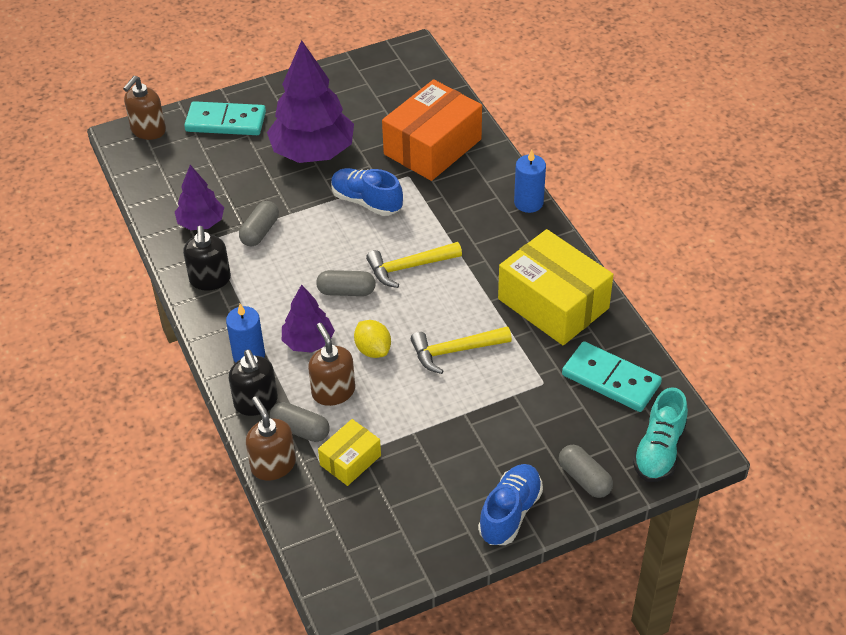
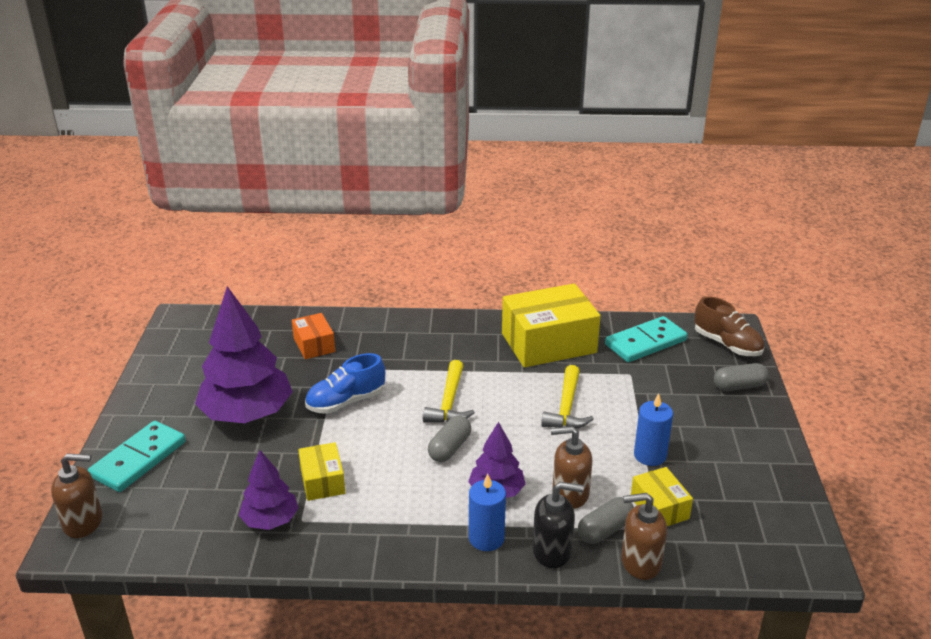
camera: 65 degrees left, 15 degrees down
brown soap dispenser [123,76,166,140] -> brown soap dispenser turned 60 degrees counterclockwise [51,453,102,538]
black soap dispenser [183,226,231,291] -> none
grey capsule [239,201,279,246] -> yellow box [298,442,345,501]
yellow lemon [354,320,391,358] -> none
orange box [382,79,482,181] -> orange box [292,313,335,359], size x0.51
blue shoe [478,464,543,545] -> none
blue candle [514,149,546,213] -> blue candle moved to [634,393,673,466]
turquoise shoe [633,387,688,482] -> brown shoe [694,296,764,356]

